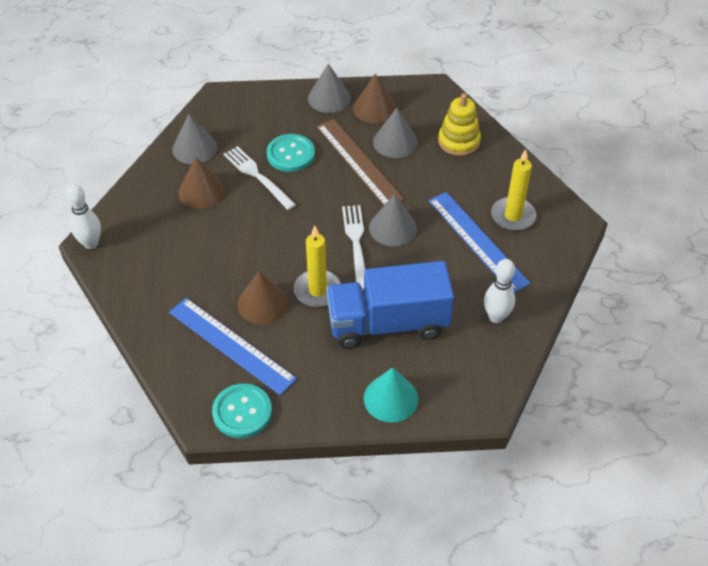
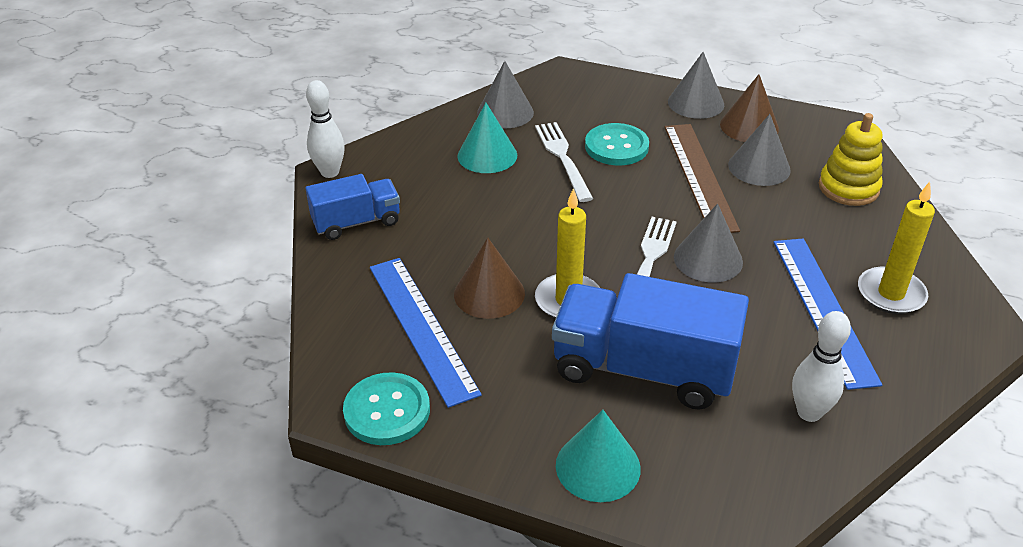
camera: 25 degrees right, 10 degrees down
brown cone [178,157,225,209] -> turquoise cone [457,103,517,173]
none -> blue truck [305,174,400,240]

